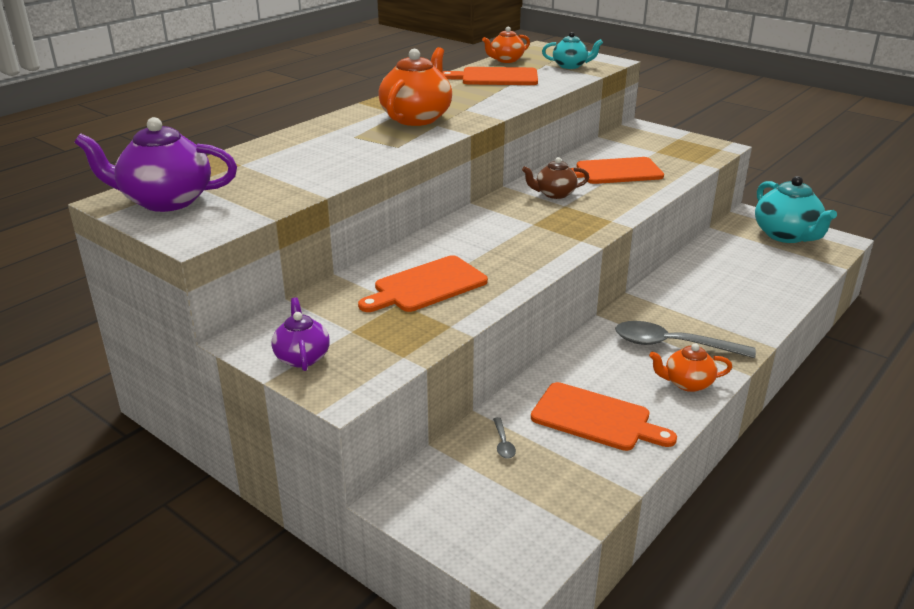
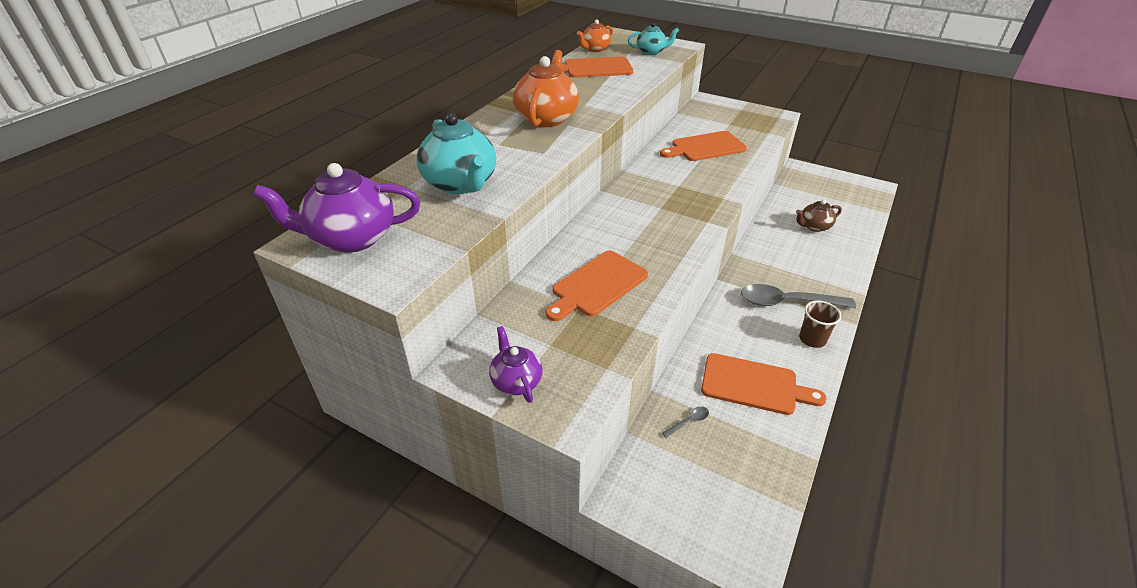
camera: 10 degrees left, 10 degrees up
grey spoon [493,417,516,459] -> grey spoon turned 105 degrees counterclockwise [662,406,709,438]
brown teapot [522,157,589,199] -> brown teapot moved to [796,199,842,232]
orange teapot [649,344,732,392] -> brown cup [799,301,842,348]
turquoise teapot [755,176,837,243] -> turquoise teapot moved to [416,113,496,194]

